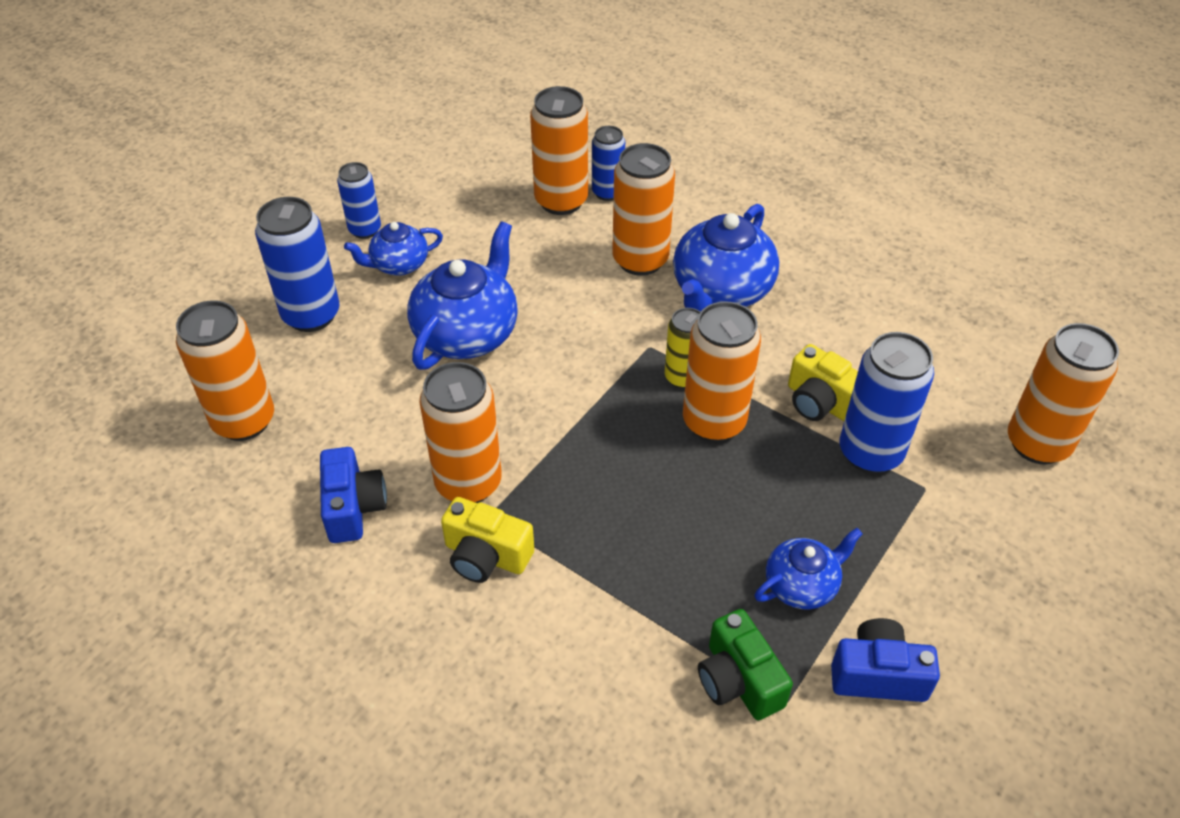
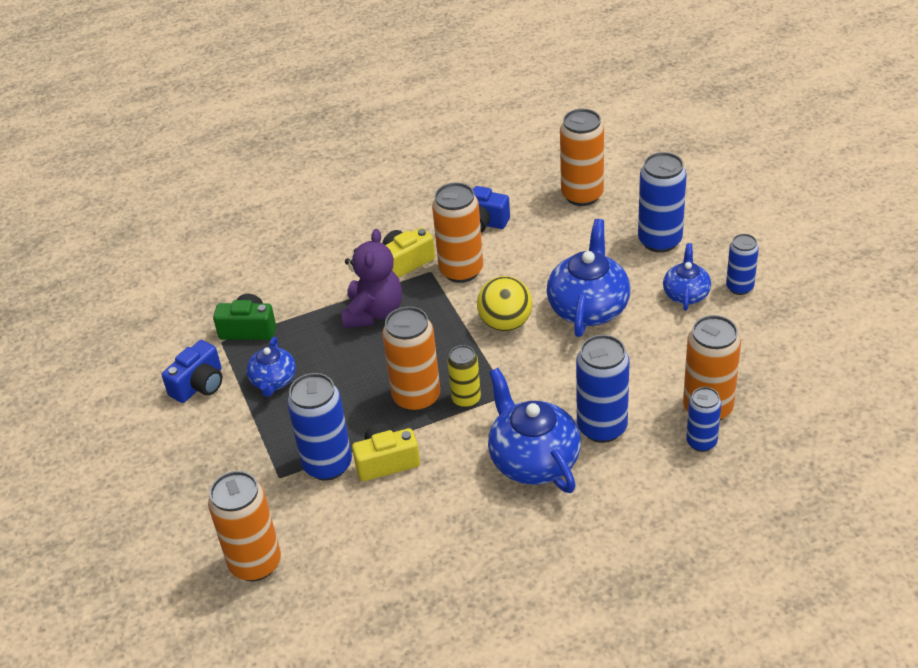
camera: 125 degrees right, 5 degrees down
blue teapot [407,221,518,370] -> blue teapot turned 135 degrees counterclockwise [547,219,630,337]
orange can [612,143,675,276] -> blue can [576,335,630,443]
none -> purple teddy bear [341,229,402,328]
none -> yellow ball [477,276,532,331]

